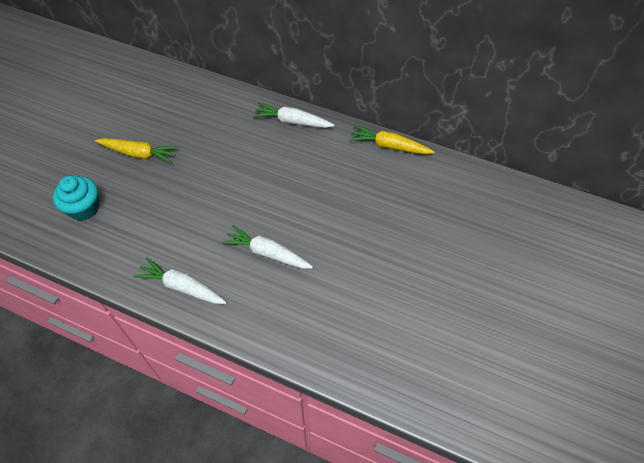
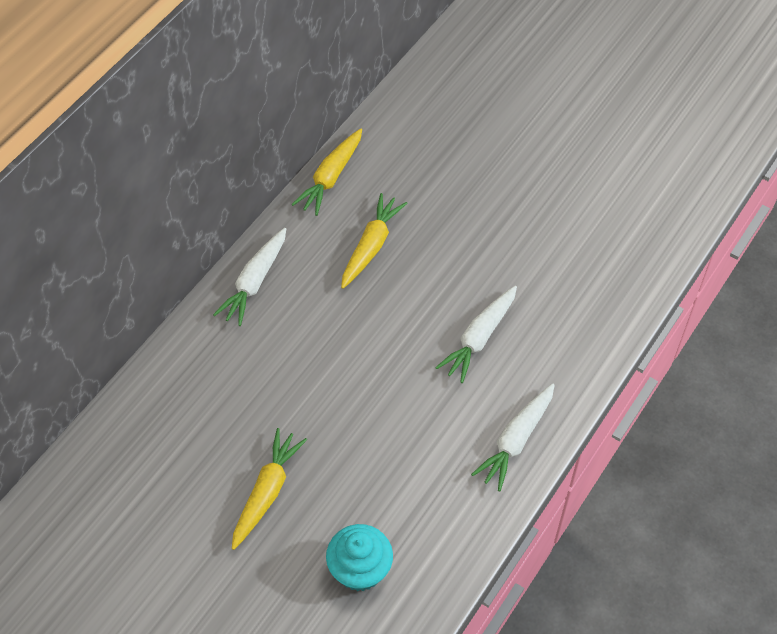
camera: 80 degrees left, 0 degrees up
none -> yellow carrot [341,193,408,289]

